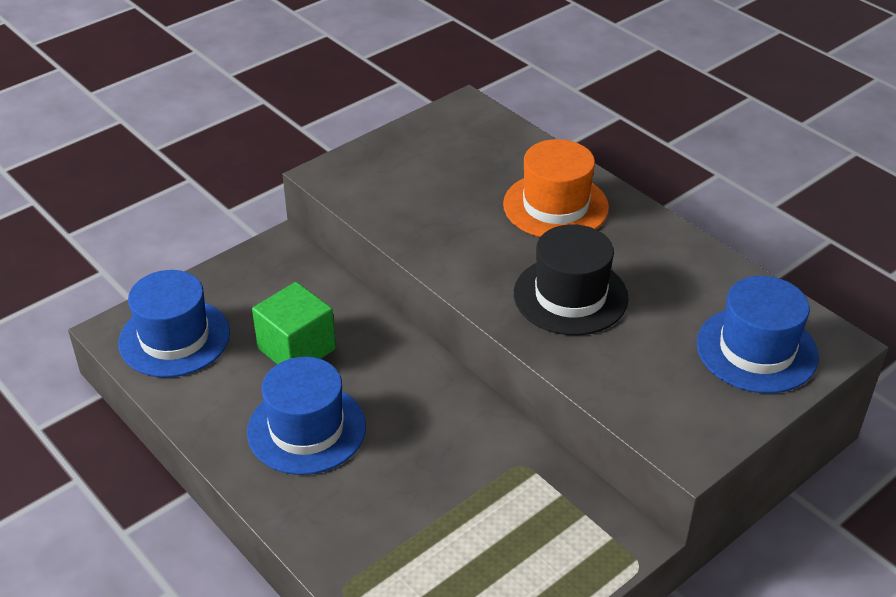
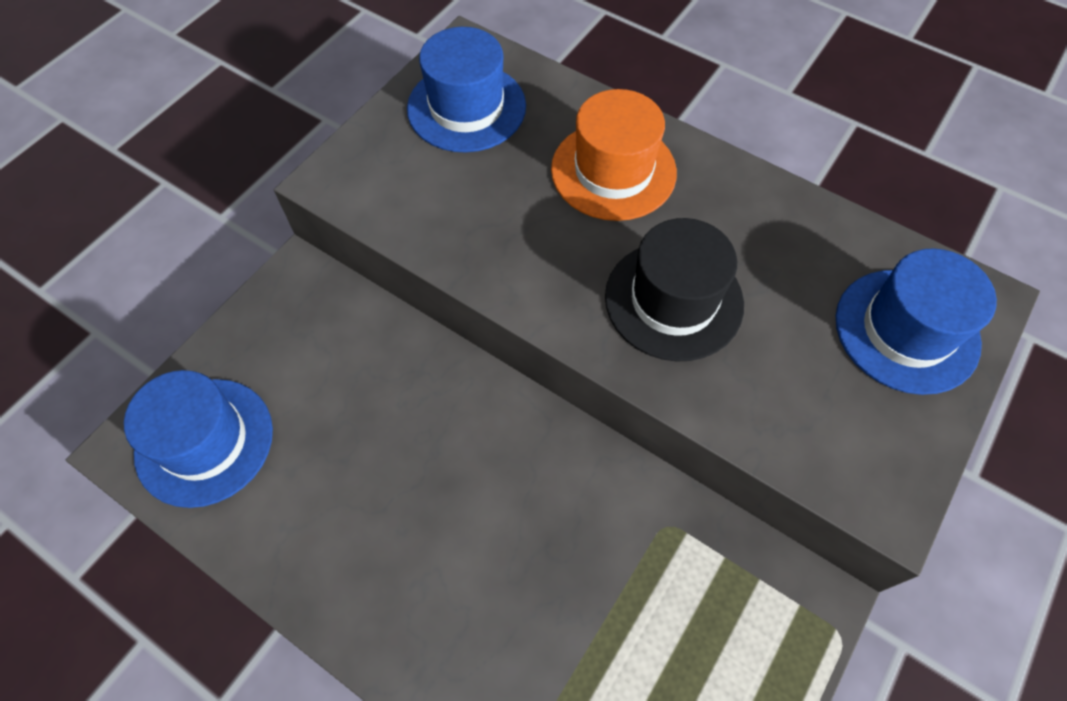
camera: 15 degrees left, 20 degrees up
blue hat [247,357,366,475] -> blue hat moved to [407,27,526,153]
green cube [252,282,336,364] -> none

